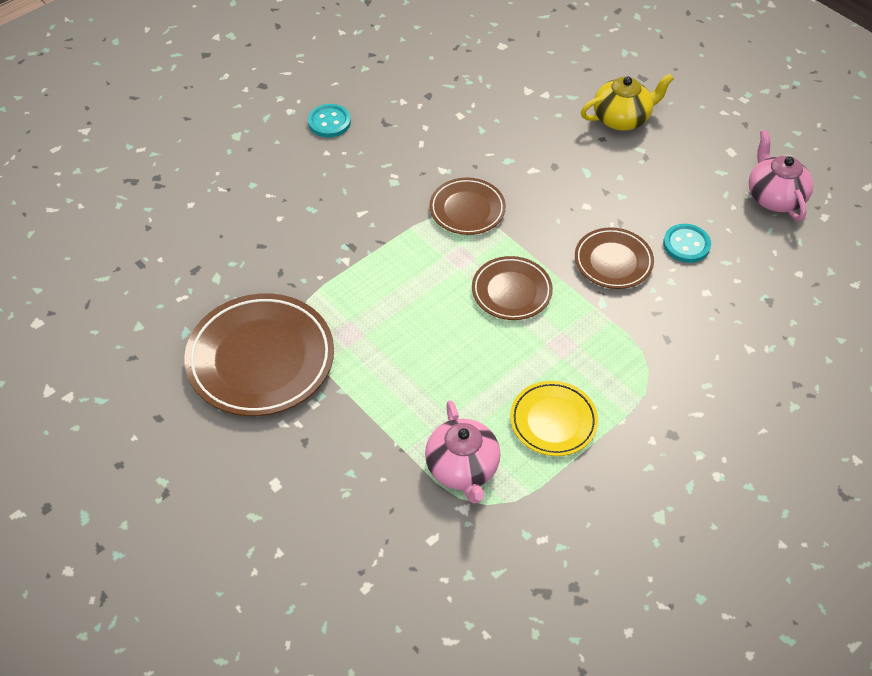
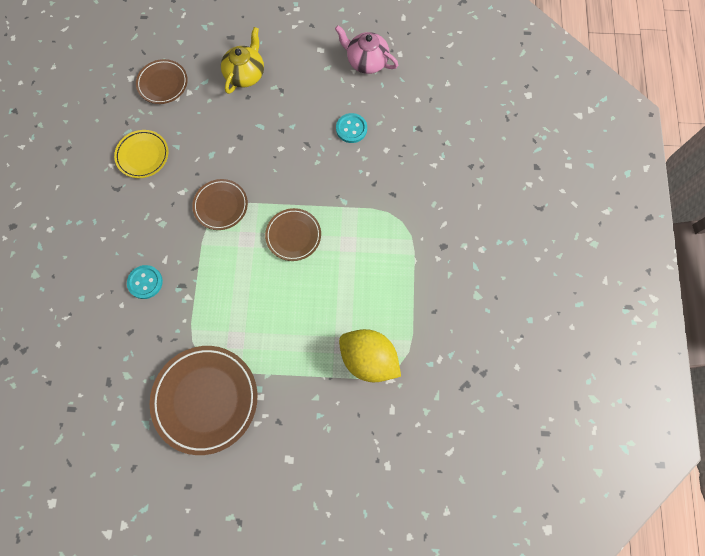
camera: 45 degrees left, 20 degrees up
turquoise button [308,104,351,138] -> turquoise button moved to [127,265,163,299]
pink teapot [425,400,500,504] -> yellow lemon [339,329,401,382]
yellow plate [510,381,598,456] -> yellow plate moved to [114,130,168,178]
brown plate [575,227,654,289] -> brown plate moved to [136,59,188,104]

